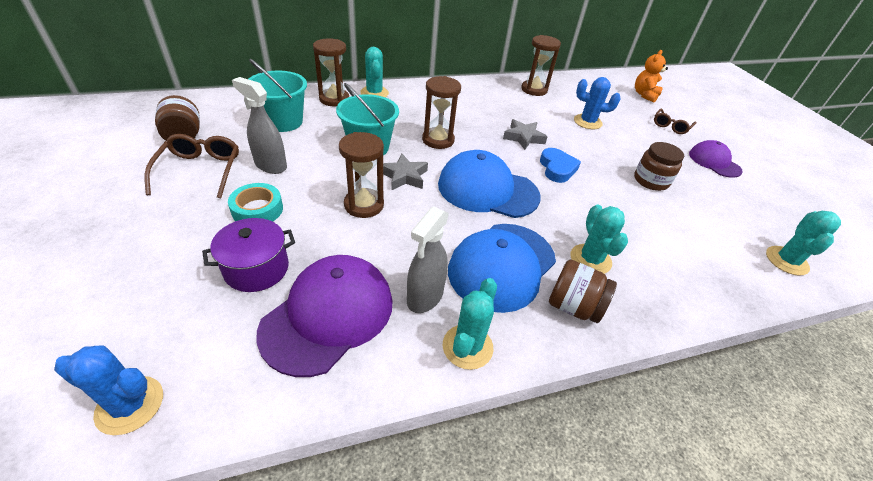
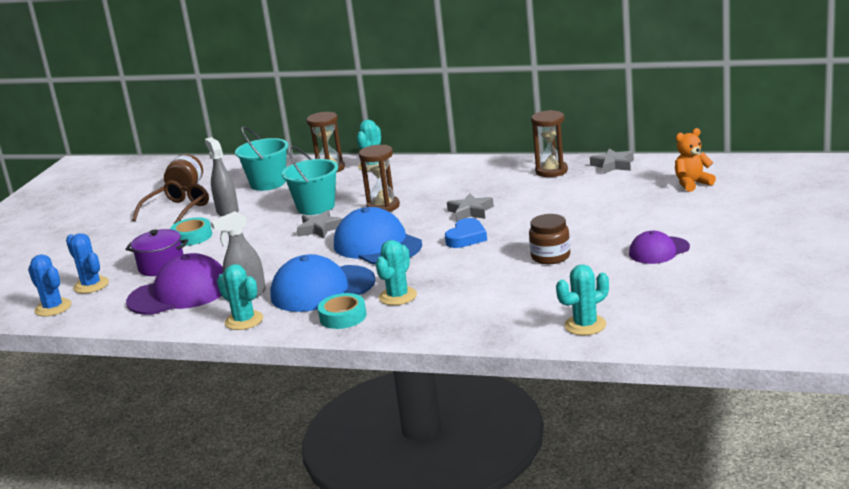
camera: 40 degrees right, 20 degrees down
brown hourglass [339,132,384,218] -> none
turquoise cactus [443,278,497,370] -> turquoise cactus turned 75 degrees clockwise [217,264,263,330]
brown jar [549,260,617,323] -> turquoise tape [318,293,367,329]
blue cactus [574,77,620,129] -> blue cactus moved to [66,233,109,293]
brown glasses [654,109,696,134] -> none
purple cap [689,140,743,178] -> purple cap turned 120 degrees counterclockwise [629,231,690,264]
none -> grey star [590,149,634,174]

